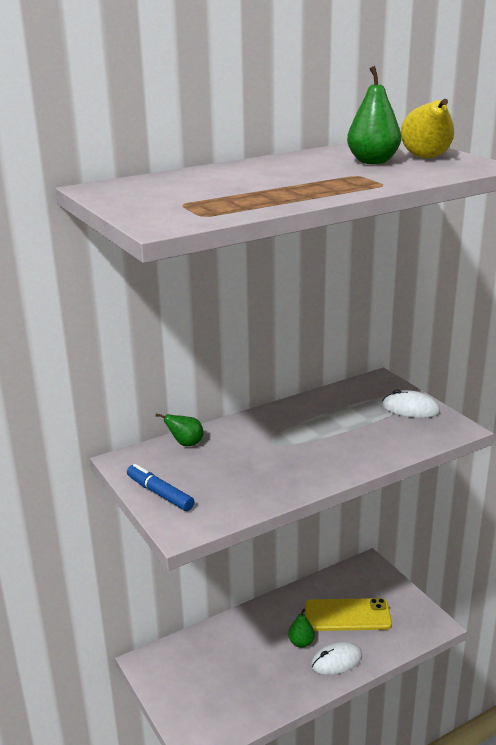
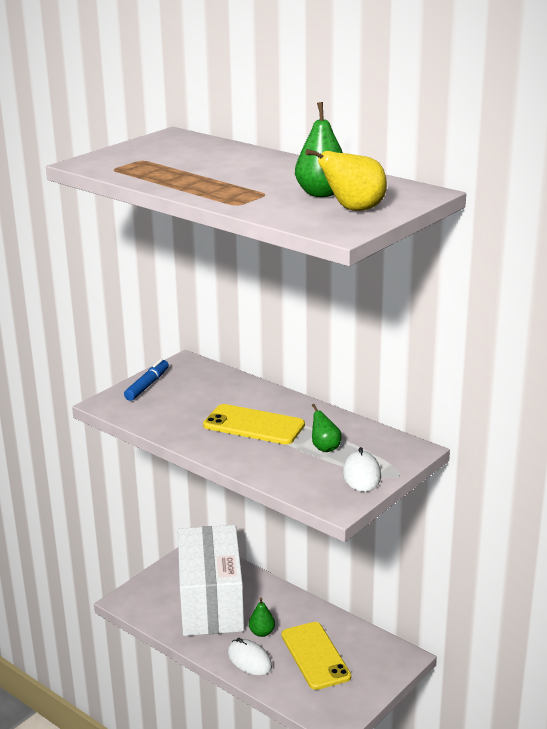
camera: 70 degrees right, 0 degrees up
green pear [156,413,204,446] -> green pear moved to [312,404,342,452]
none -> white box [178,525,244,636]
none -> yellow phone [203,404,305,445]

